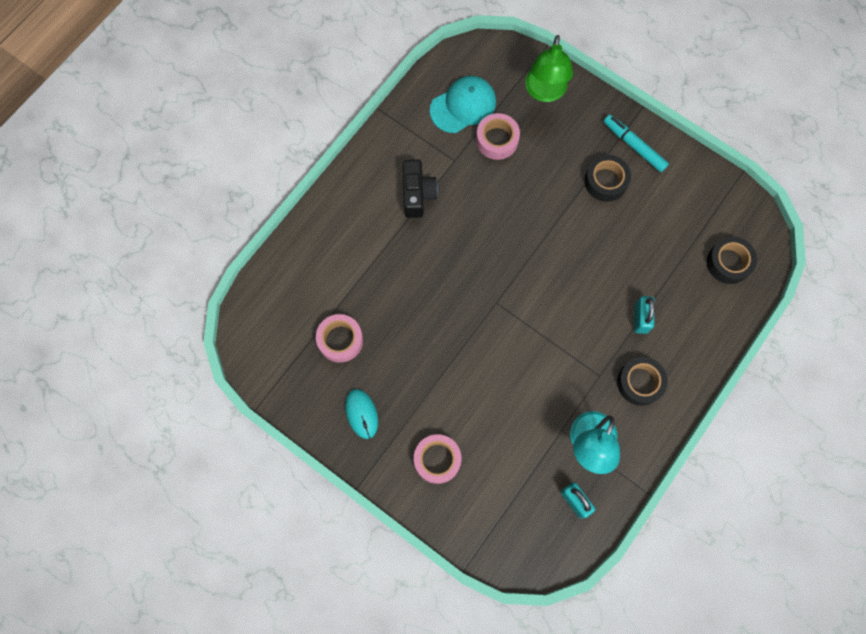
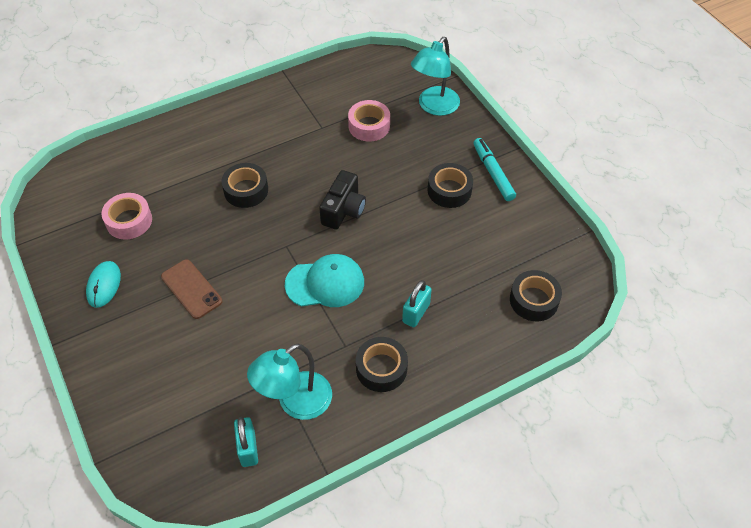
camera: 25 degrees right, 20 degrees down
black camera [403,160,438,218] -> black camera moved to [319,170,366,230]
pink tape [414,434,461,484] -> none
turquoise cap [430,76,496,133] -> turquoise cap moved to [285,254,364,307]
green lamp [525,35,573,102] -> turquoise lamp [411,37,460,116]
none -> brown phone [161,259,222,319]
none -> black tape [222,163,268,208]

